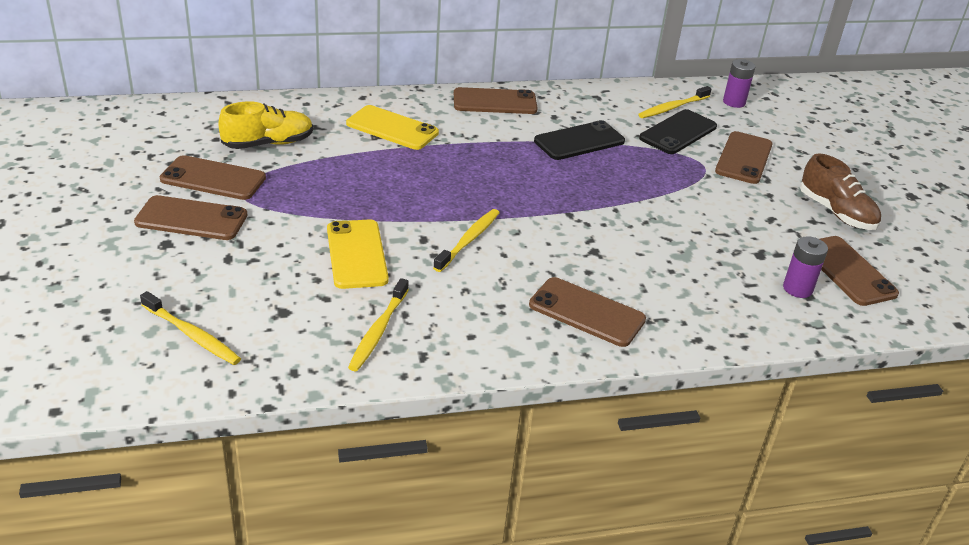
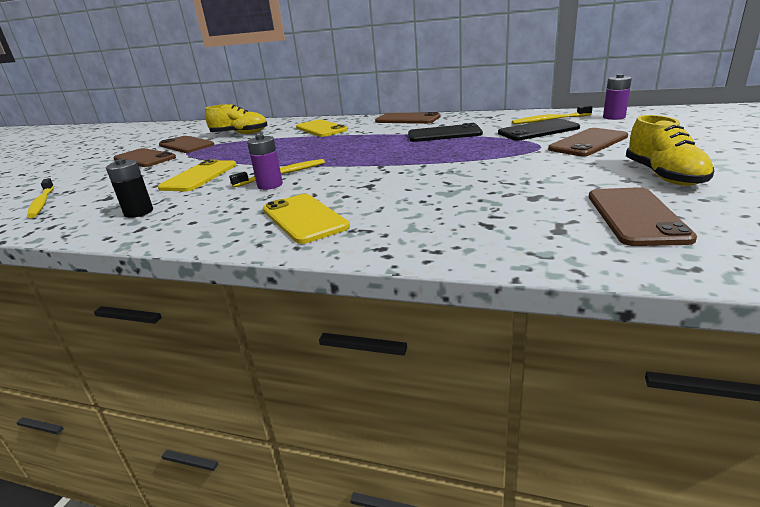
camera: 35 degrees right, 10 degrees down
yellow toothbrush [348,278,409,371] -> black battery [106,159,153,218]
brown phone [529,277,646,347] -> yellow phone [263,194,350,244]
purple battery [783,236,828,298] -> purple battery moved to [247,135,283,190]
brown shoe [800,153,881,230] -> yellow shoe [626,115,714,186]

